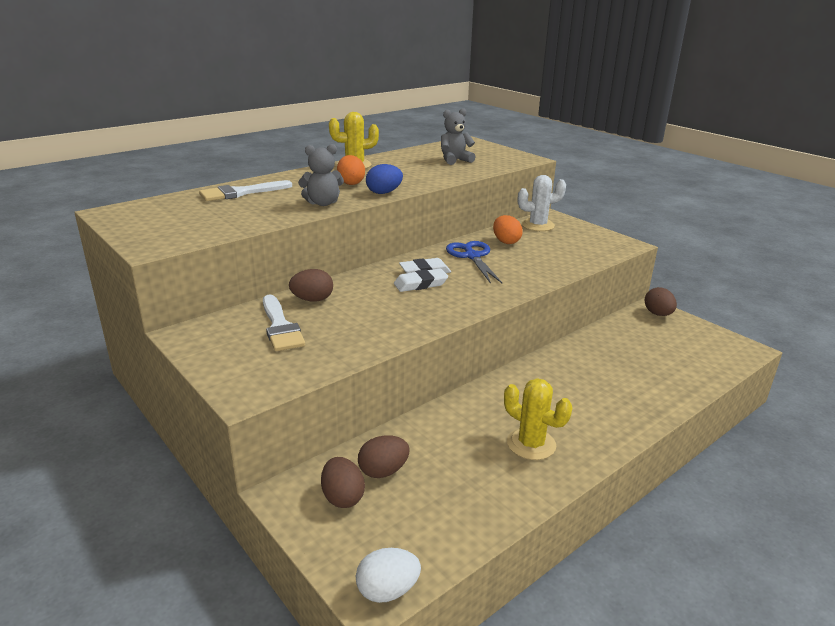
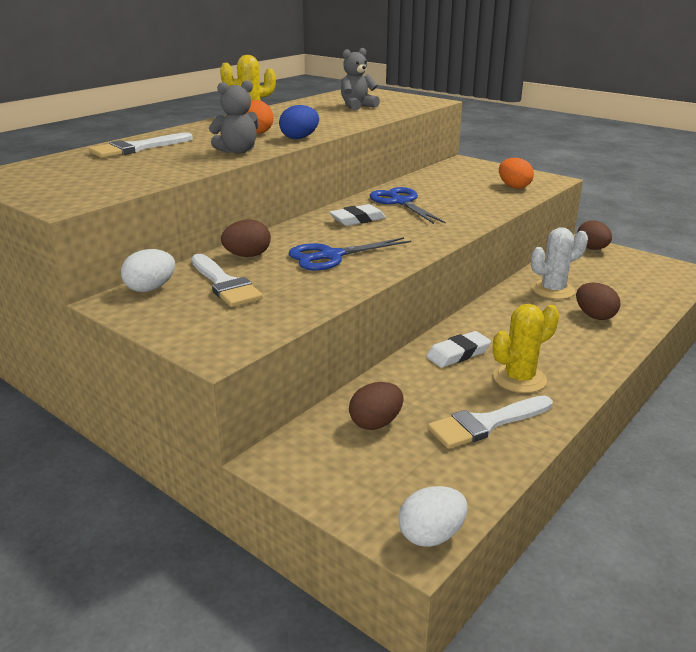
camera: 10 degrees left, 0 degrees up
brown egg [321,457,365,508] -> brown egg moved to [576,282,621,320]
white eraser [394,269,448,292] -> white eraser moved to [426,331,491,368]
orange egg [493,215,523,244] -> orange egg moved to [499,158,534,189]
yellow cactus [504,378,572,460] -> yellow cactus turned 60 degrees counterclockwise [493,304,559,393]
white cactus [518,175,566,231] -> white cactus moved to [531,227,588,299]
none -> white egg [121,249,175,292]
none -> blue scissors [289,237,411,271]
none -> white brush [428,395,553,449]

